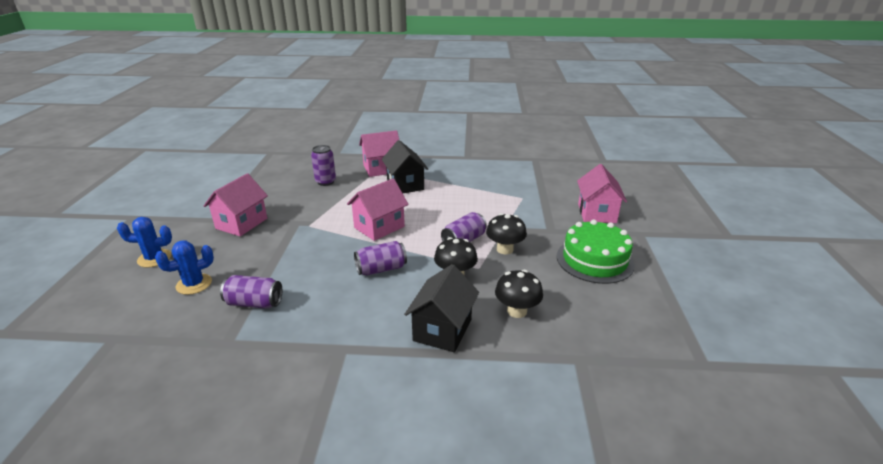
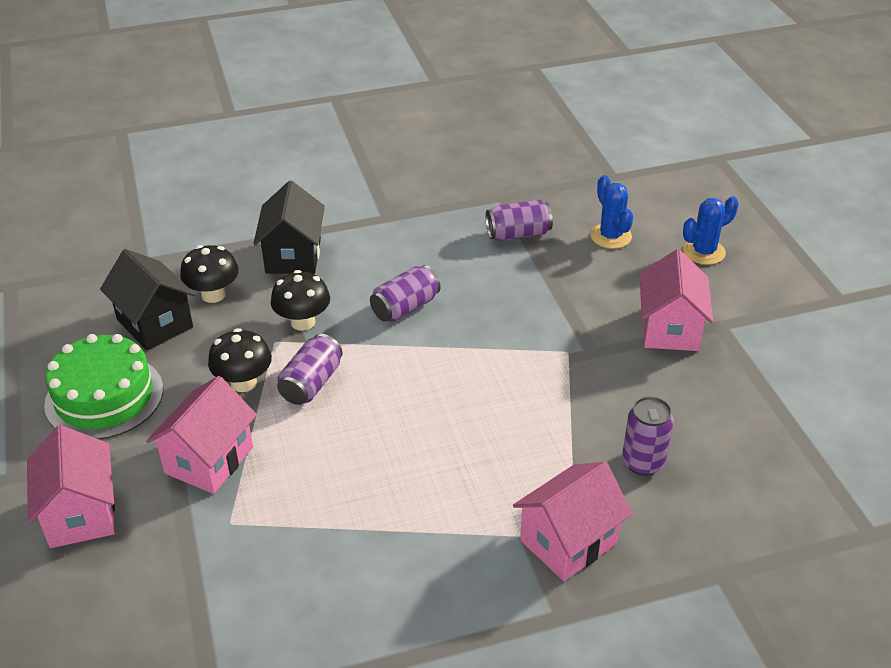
camera: 160 degrees right, 10 degrees up
blue cactus [155,240,214,295] -> blue cactus turned 60 degrees counterclockwise [590,175,633,249]
pink house [347,178,409,241] -> pink house moved to [146,376,257,494]
black house [382,140,428,193] -> black house moved to [100,249,195,350]

